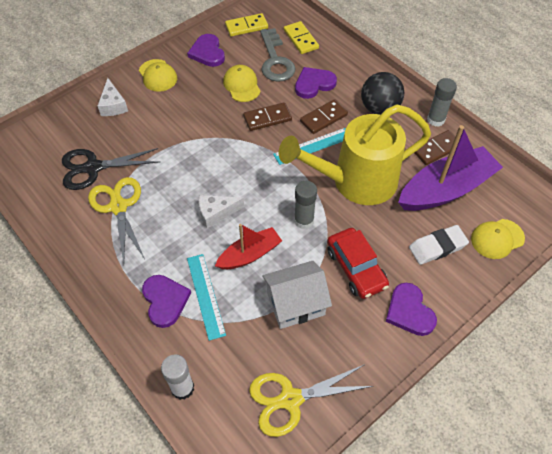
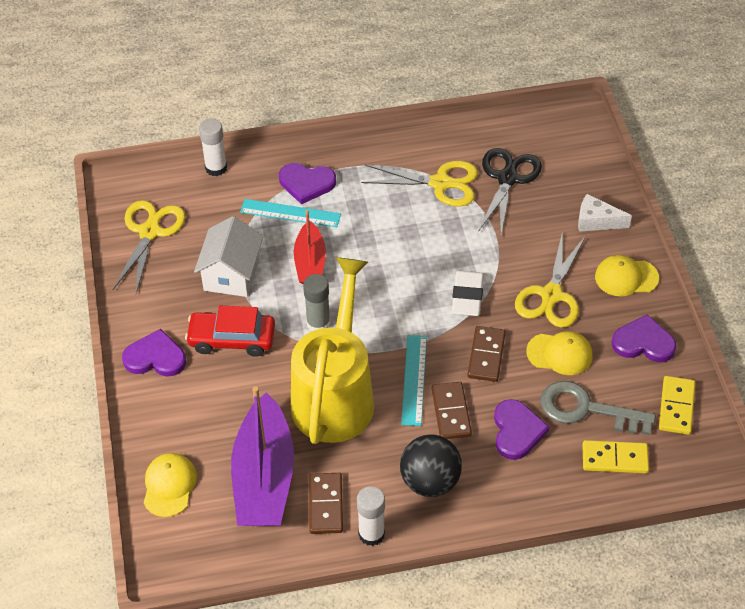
camera: 120 degrees right, 5 degrees down
white cheese [199,195,244,228] -> none
white eraser [409,225,469,265] -> white eraser moved to [452,271,484,316]
grey glue stick [427,78,457,127] -> white glue stick [357,486,385,546]
none -> yellow scissors [515,231,585,328]

